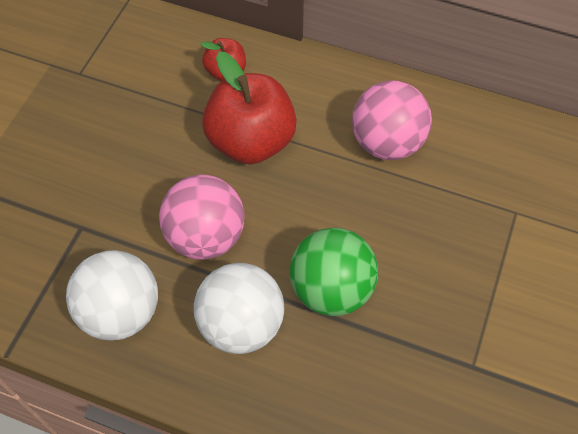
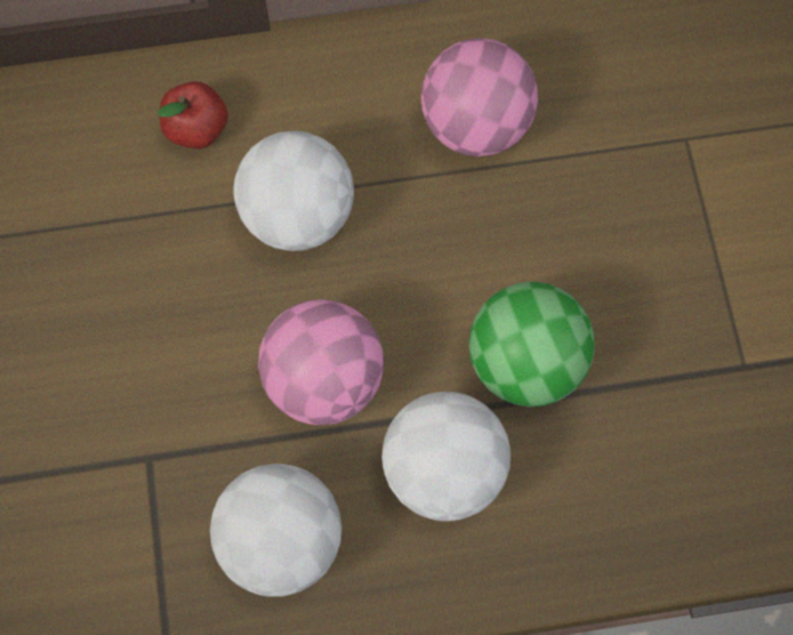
camera: 30 degrees left, 10 degrees up
red apple [202,51,297,164] -> white ball [233,131,354,251]

